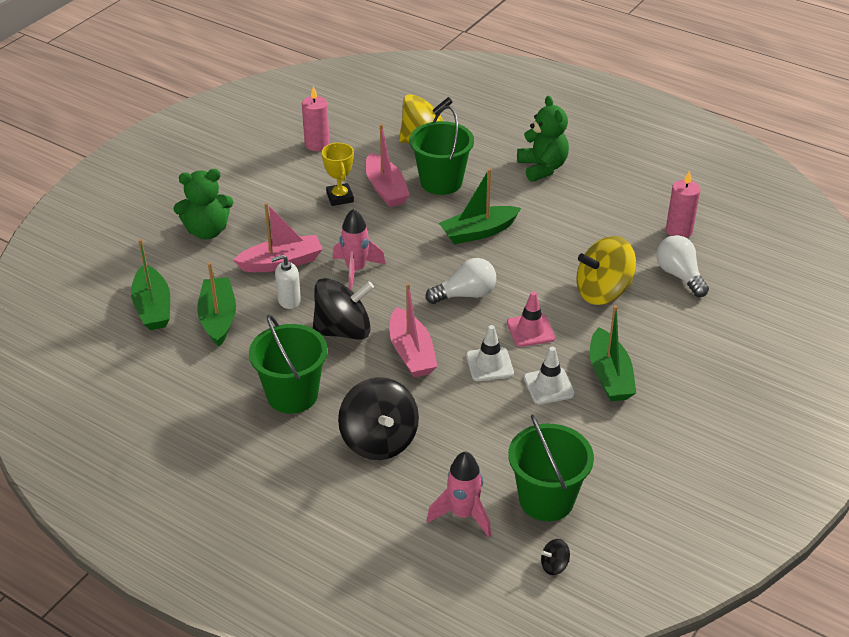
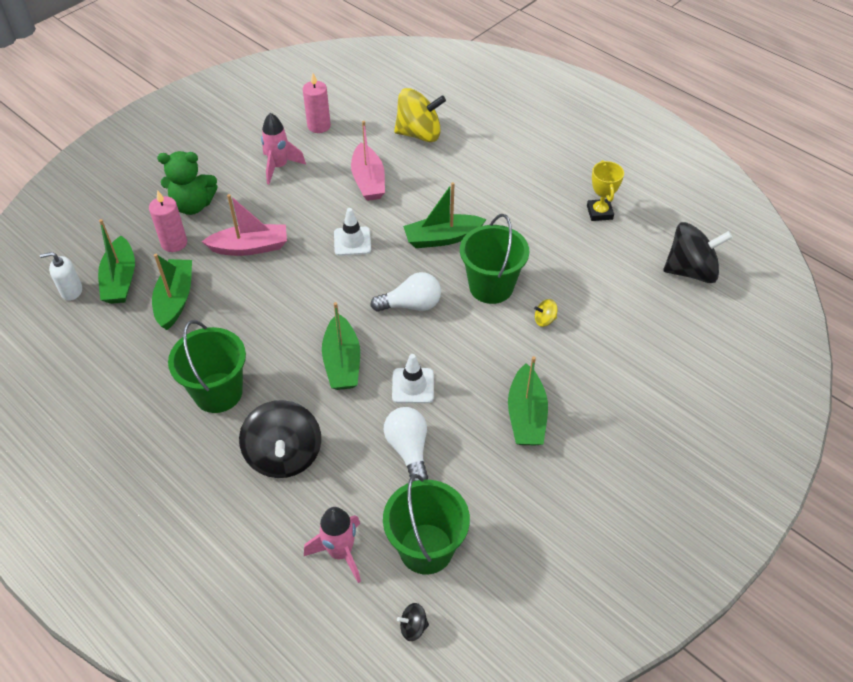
camera: 10 degrees right, 10 degrees up
white soap dispenser [271,255,301,309] -> white soap dispenser moved to [40,252,82,301]
black spinning top [313,278,374,340] -> black spinning top moved to [663,222,733,283]
yellow trophy [322,143,354,206] -> yellow trophy moved to [587,160,624,221]
pink rocket [333,209,386,291] -> pink rocket moved to [261,113,306,185]
pink boat [389,283,438,378] -> green boat [322,302,360,390]
green bucket [410,105,474,195] -> green bucket moved to [460,214,529,304]
pink traffic cone [507,291,555,347] -> none
green teddy bear [517,96,569,182] -> none
white traffic cone [524,347,575,404] -> white traffic cone moved to [334,208,371,256]
yellow spinning top [577,236,636,305] -> yellow spinning top [534,299,557,327], size x0.41
white light bulb [656,235,709,297] -> white light bulb moved to [384,407,428,481]
pink candle [666,170,701,238] -> pink candle moved to [149,190,187,252]

